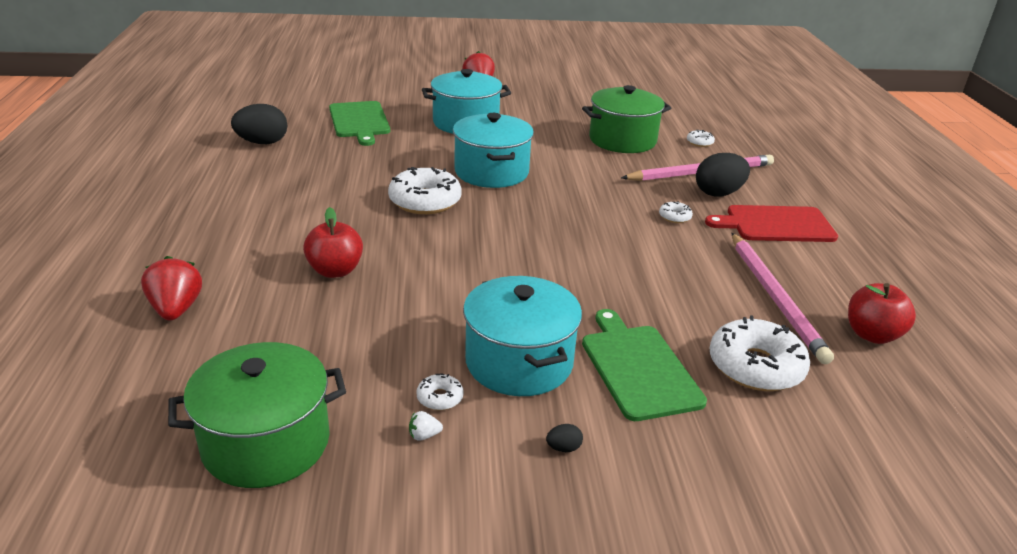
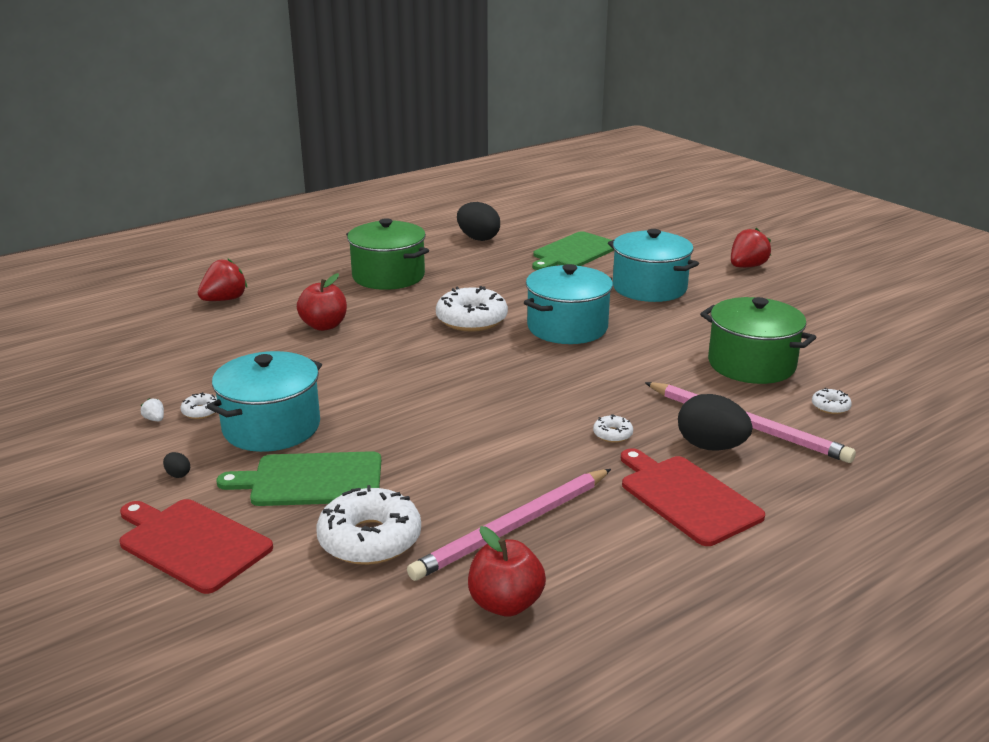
camera: 60 degrees right, 5 degrees down
green pot [168,342,346,488] -> green pot moved to [346,218,429,290]
green cutting board [582,309,707,421] -> green cutting board turned 135 degrees counterclockwise [217,451,381,506]
none -> red cutting board [119,499,273,594]

